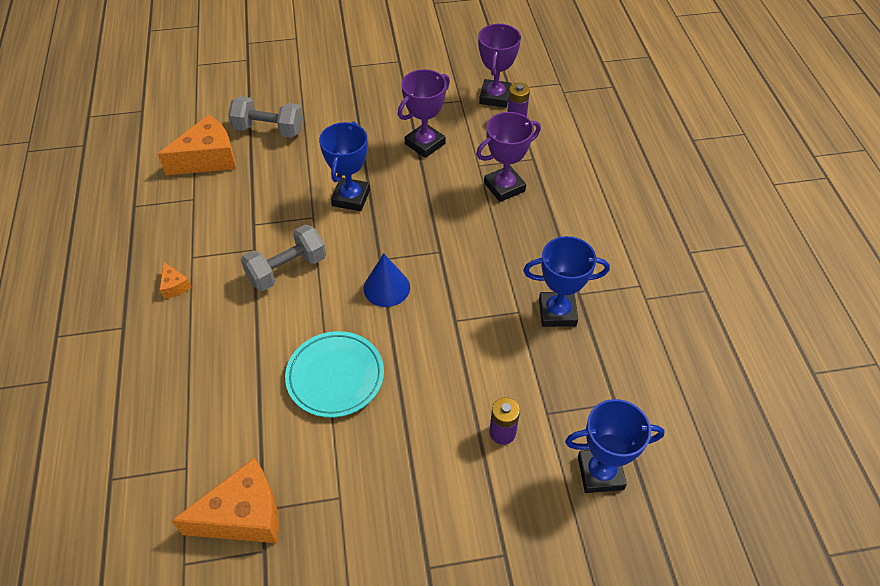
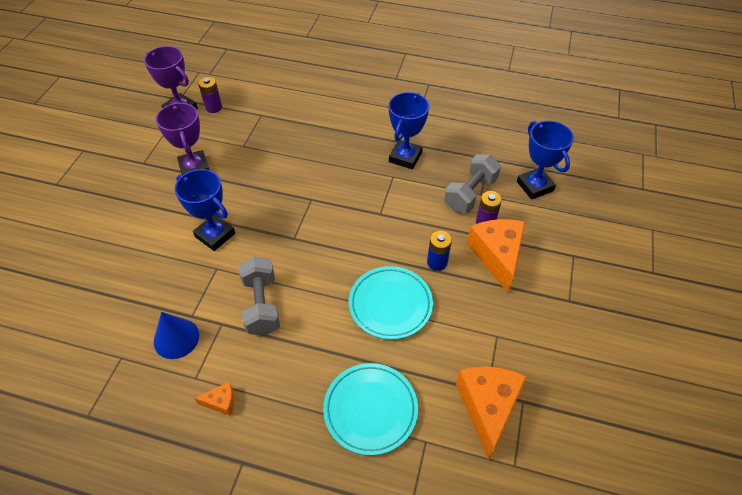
camera: 65 degrees left, 0 degrees up
orange cheese [158,115,236,175] -> orange cheese moved to [467,219,525,293]
grey dumbbell [228,96,303,138] -> grey dumbbell moved to [444,154,501,213]
blue cone [364,253,410,307] -> blue cone moved to [154,312,199,359]
purple trophy [476,112,541,202] -> none
blue trophy [565,399,665,493] -> blue trophy turned 45 degrees counterclockwise [517,121,574,200]
none -> turquoise plate [323,363,418,455]
none -> blue battery [427,231,452,271]

